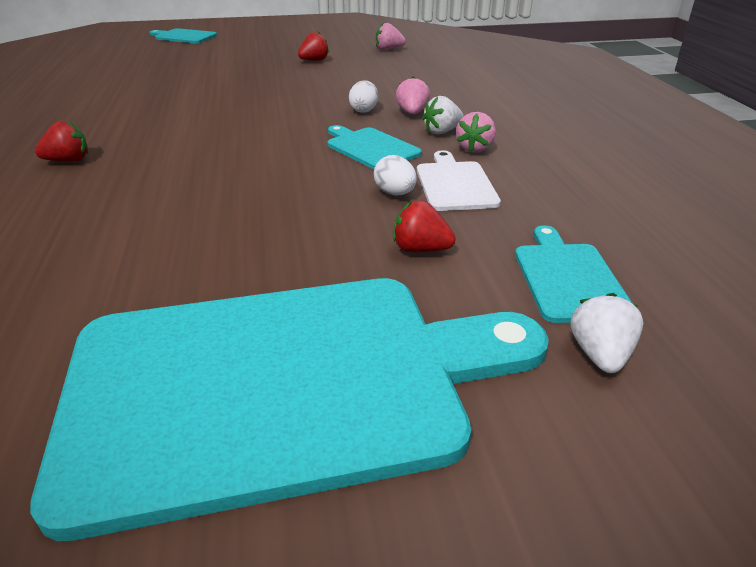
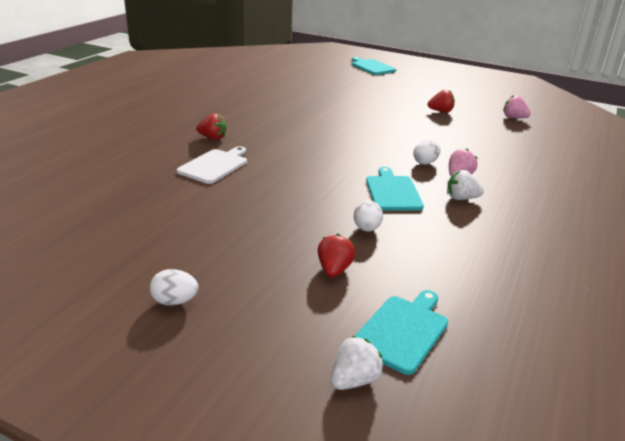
camera: 35 degrees right, 5 degrees down
turquoise cutting board [30,278,549,541] -> white egg [150,269,198,305]
red strawberry [393,200,456,252] -> red strawberry turned 45 degrees clockwise [317,234,356,277]
white cutting board [417,150,501,211] -> white cutting board moved to [177,146,247,184]
pink strawberry [456,112,496,153] -> none

